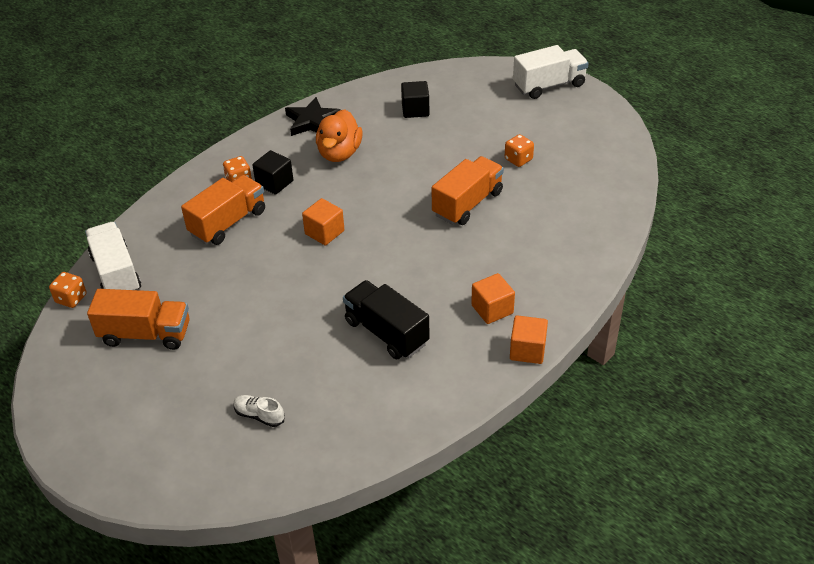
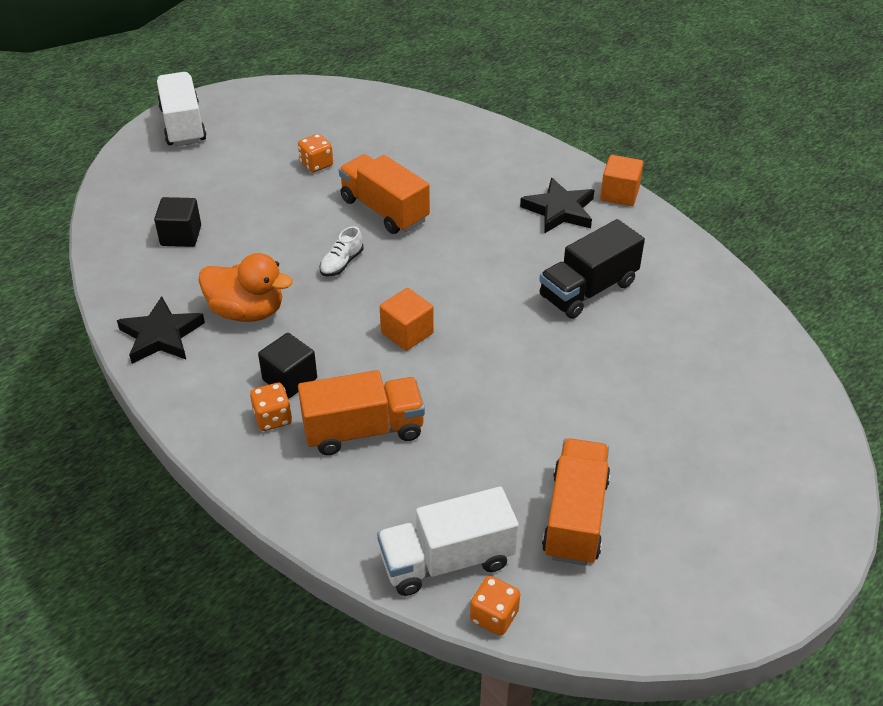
camera: 85 degrees left, 0 degrees up
orange truck [181,175,265,245] -> orange truck turned 120 degrees clockwise [298,370,425,455]
white shoe [233,395,285,427] -> white shoe moved to [319,226,364,277]
orange cube [471,273,515,324] -> black star [520,177,594,234]

